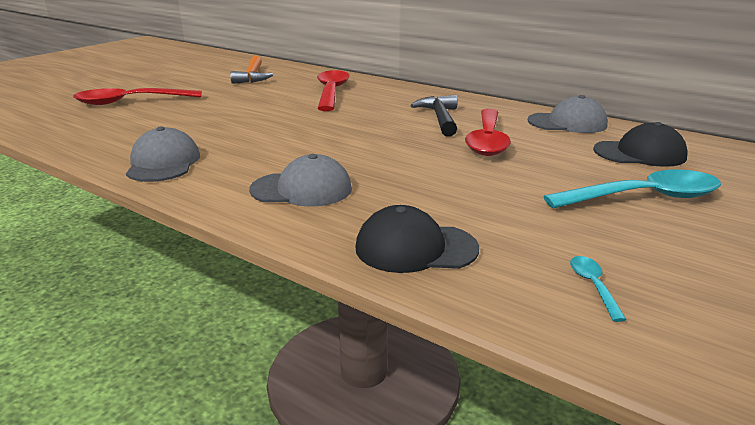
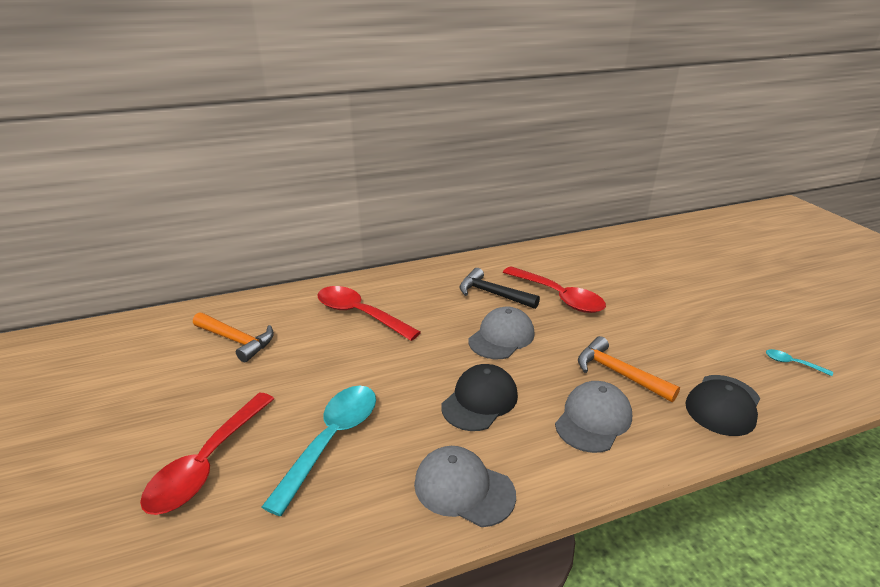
camera: 55 degrees left, 5 degrees up
grey cap [528,95,608,133] -> grey cap moved to [469,307,535,359]
turquoise spoon [543,169,721,209] -> turquoise spoon moved to [262,386,376,516]
black cap [593,122,688,167] -> black cap moved to [441,364,518,431]
none -> orange hammer [578,336,680,402]

